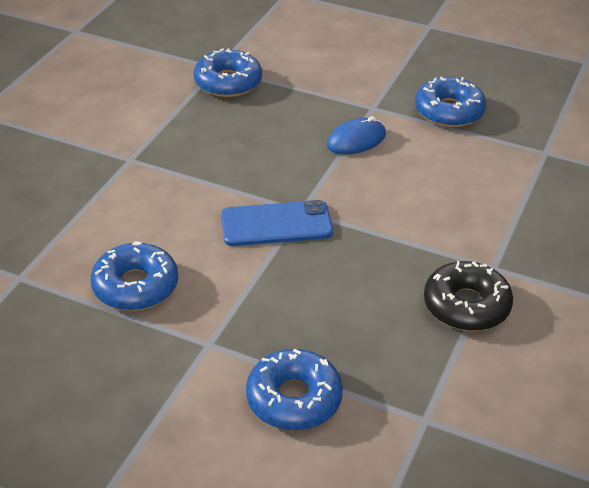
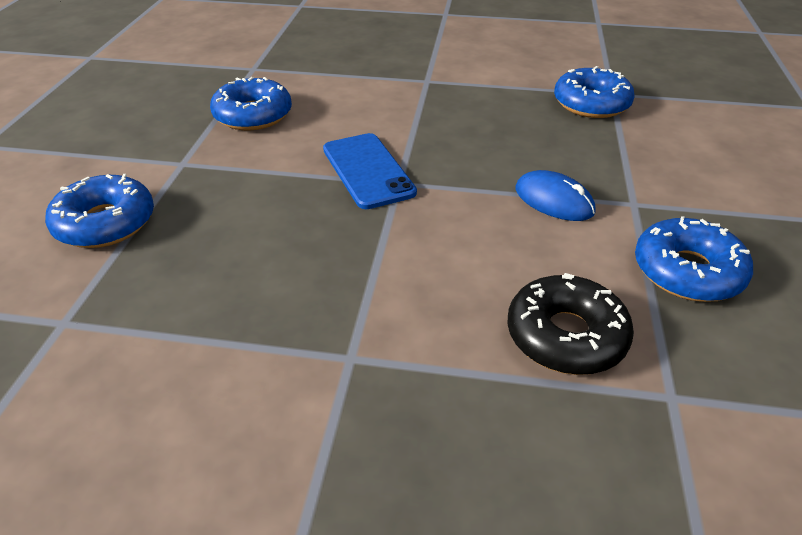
camera: 75 degrees right, 0 degrees up
black donut [424,261,513,331] -> black donut moved to [507,273,634,375]

